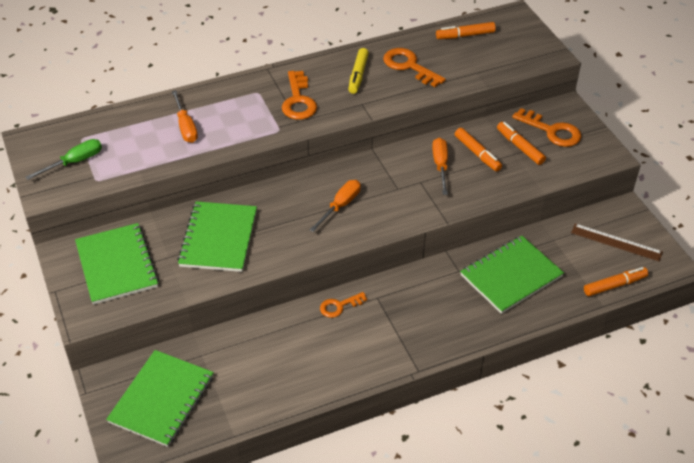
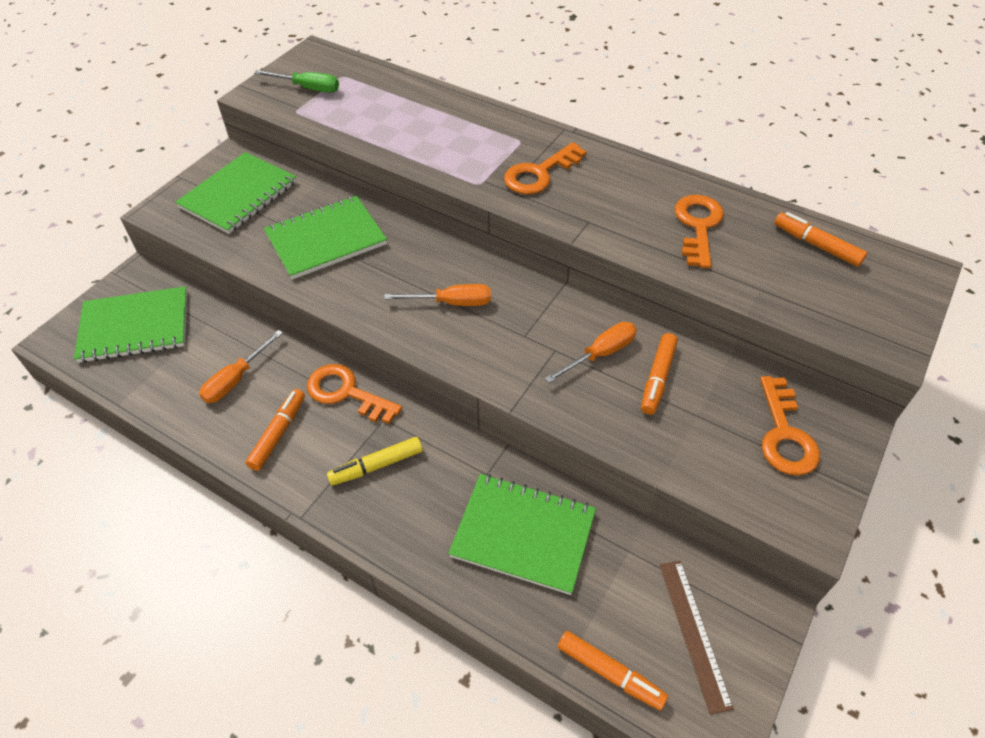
camera: 55 degrees right, 5 degrees up
orange screwdriver [172,90,198,143] -> orange screwdriver moved to [199,330,283,403]
orange key [320,292,367,318] -> orange key [307,364,402,424], size x1.63
yellow marker [348,48,369,94] -> yellow marker moved to [327,437,423,486]
orange marker [497,122,546,165] -> orange marker moved to [245,389,305,471]

